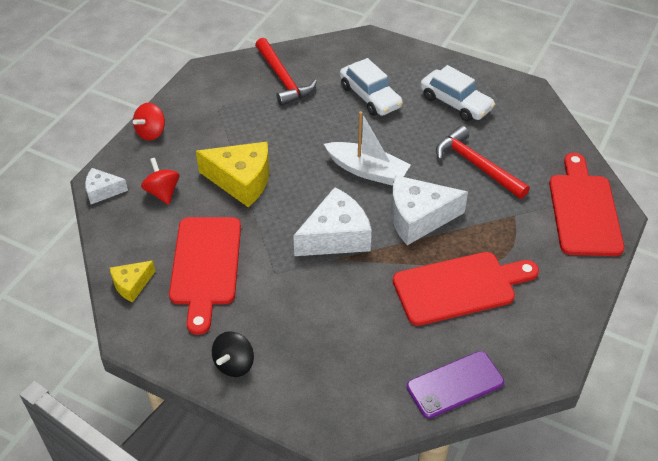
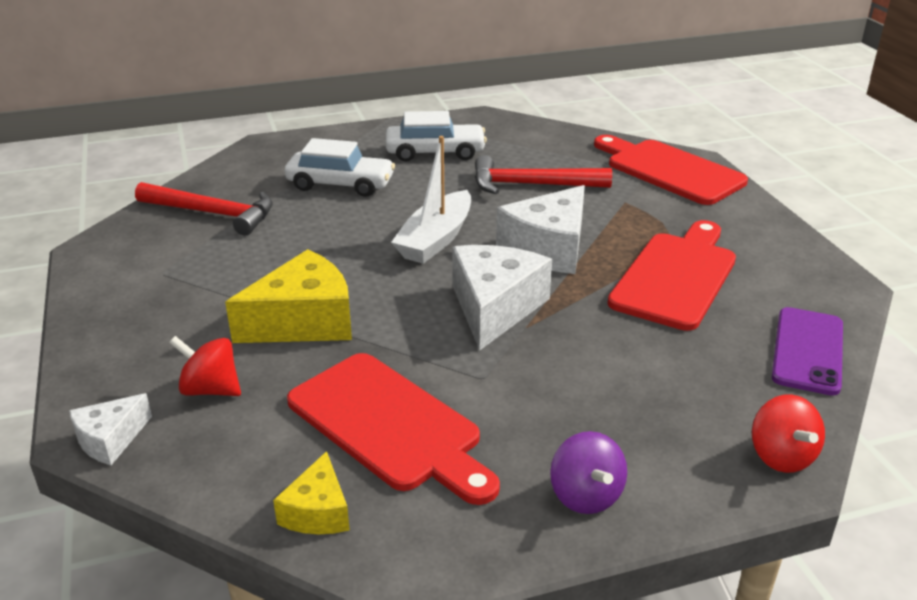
camera: 45 degrees left, 15 degrees down
red spinning top [133,103,165,141] -> red spinning top moved to [752,394,825,473]
black spinning top [212,331,254,377] -> purple spinning top [550,431,627,514]
white boat [324,111,411,186] -> white boat turned 135 degrees clockwise [391,136,471,264]

